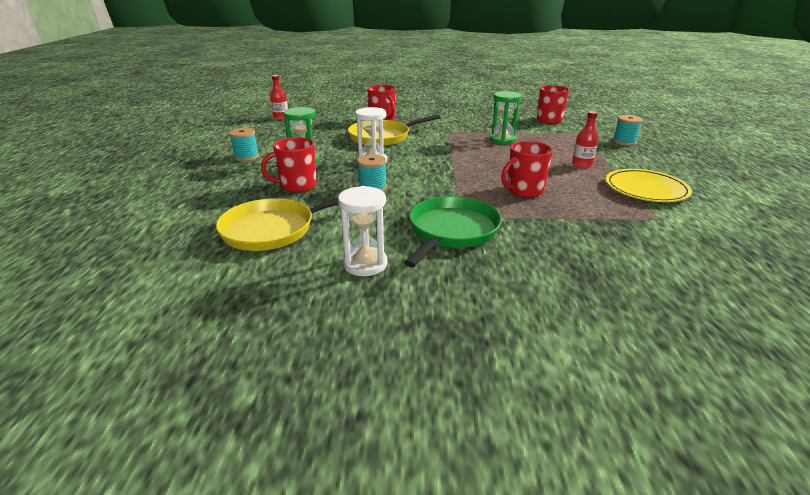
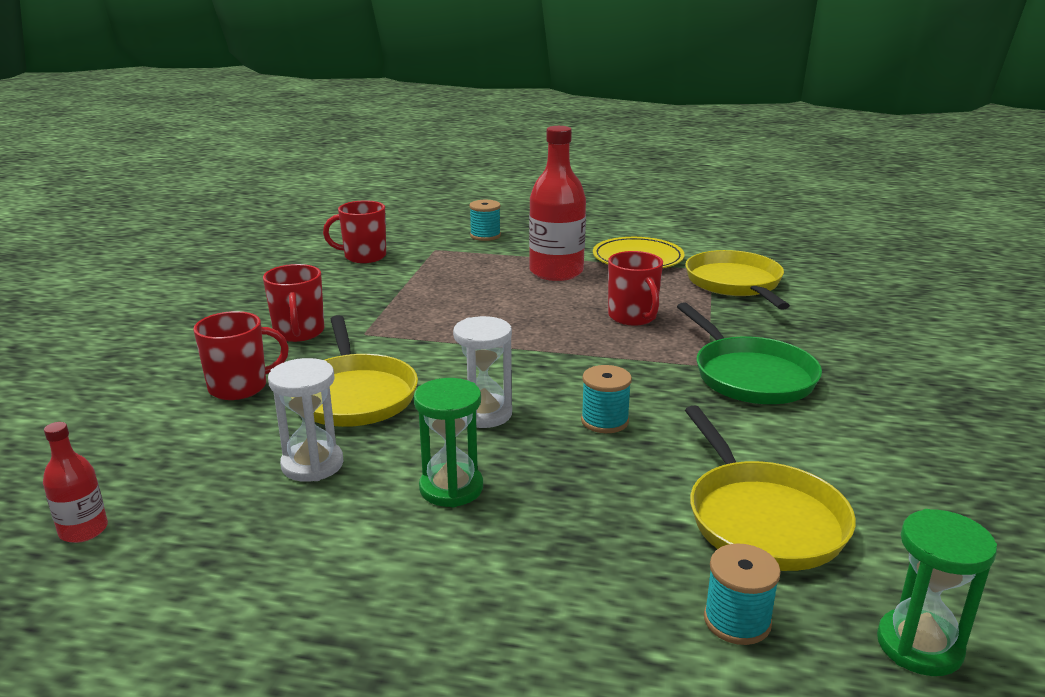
camera: 80 degrees left, 5 degrees down
turquoise spool [229,128,259,161] -> turquoise spool moved to [704,543,781,645]
red mug [261,137,317,193] -> red mug moved to [263,264,324,342]
white hourglass [338,186,388,276] -> white hourglass moved to [268,358,344,482]
green pan [404,196,502,267] -> green pan turned 150 degrees counterclockwise [677,302,822,404]
green hourglass [490,91,522,145] -> green hourglass moved to [877,509,997,676]
red bottle [572,111,598,168] -> red bottle [529,126,586,281], size x2.01
none -> yellow pan [685,250,790,310]

